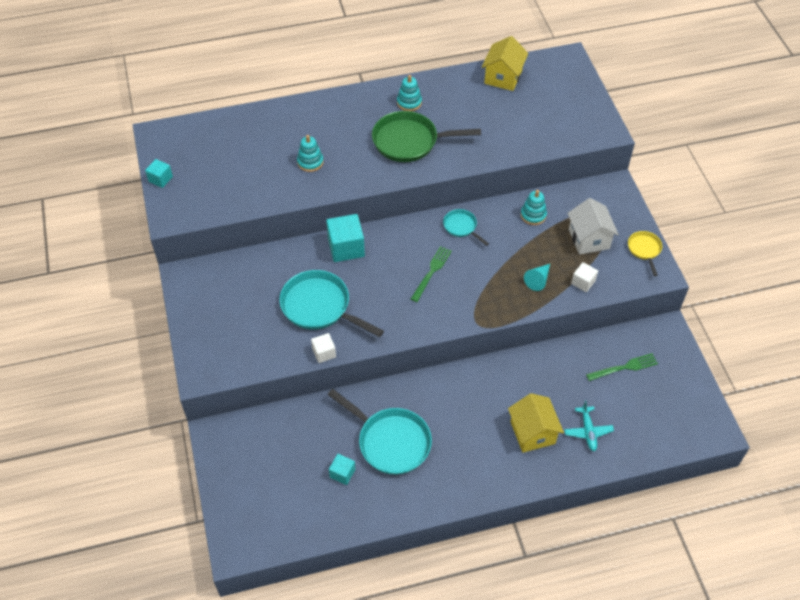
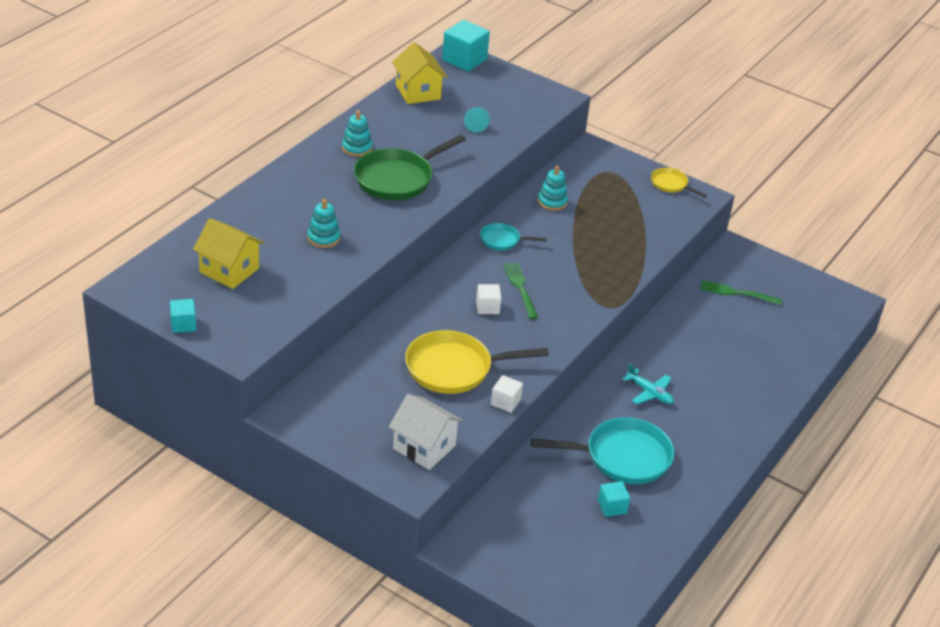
camera: 45 degrees left, 15 degrees down
turquoise pan [279,270,384,337] -> yellow pan [405,330,549,394]
turquoise cube [326,214,365,262] -> turquoise cube moved to [442,20,490,72]
yellow house [508,393,564,452] -> yellow house moved to [193,218,264,289]
turquoise cone [524,264,550,291] -> turquoise cone moved to [464,107,490,133]
turquoise plane [564,400,614,451] -> turquoise plane moved to [623,364,674,404]
white house [567,198,619,255] -> white house moved to [389,394,464,470]
white cube [571,262,598,292] -> white cube moved to [476,284,501,314]
green fork [586,353,658,381] -> green fork turned 105 degrees counterclockwise [700,280,782,305]

